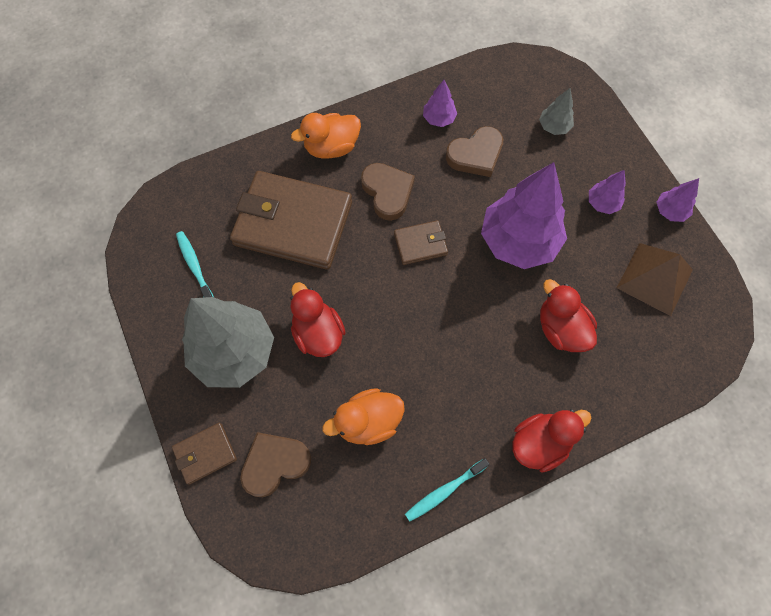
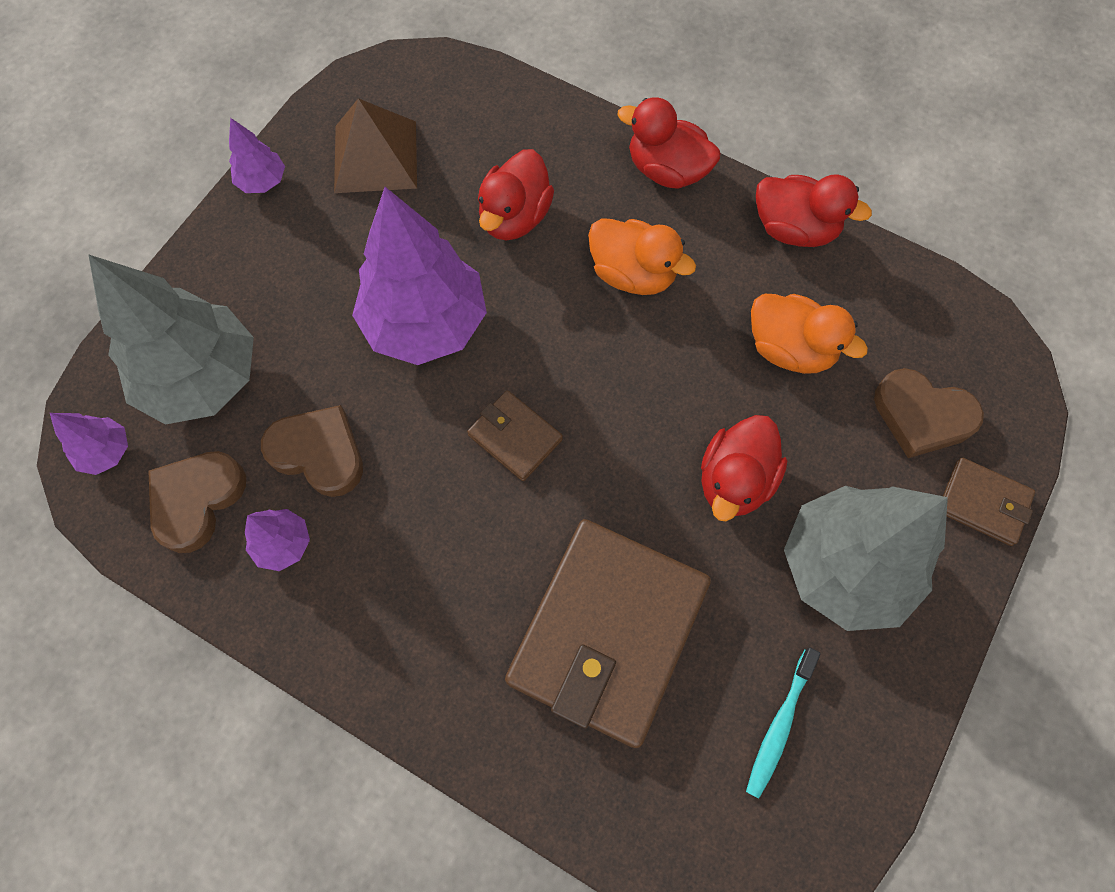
camera: 125 degrees left, 0 degrees up
brown wallet [230,171,352,270] -> brown wallet turned 45 degrees clockwise [505,519,711,748]
orange duck [291,113,361,159] -> orange duck moved to [588,218,696,295]
brown heart [361,163,415,221] -> brown heart moved to [148,451,246,553]
turquoise toothbrush [405,458,490,522] -> red duck [756,174,872,247]
grey tree [539,88,574,135] -> grey tree [88,254,254,425], size x2.24
purple tree [589,170,626,214] -> purple tree moved to [50,413,128,475]

